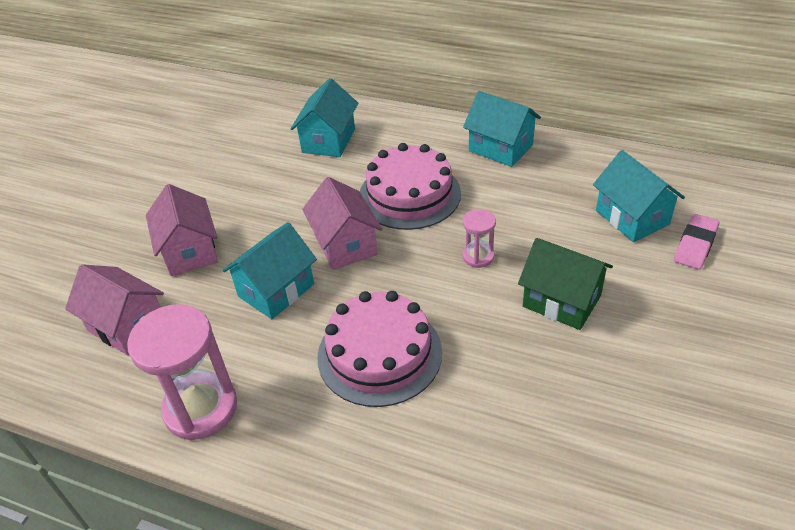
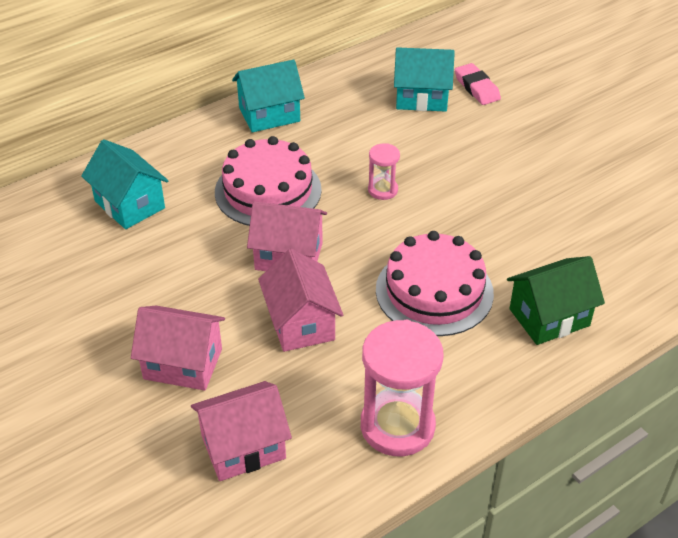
camera: 60 degrees left, 0 degrees up
turquoise house [222,222,317,319] -> pink house [258,249,343,352]
green house [518,238,613,330] -> green house moved to [507,256,605,345]

